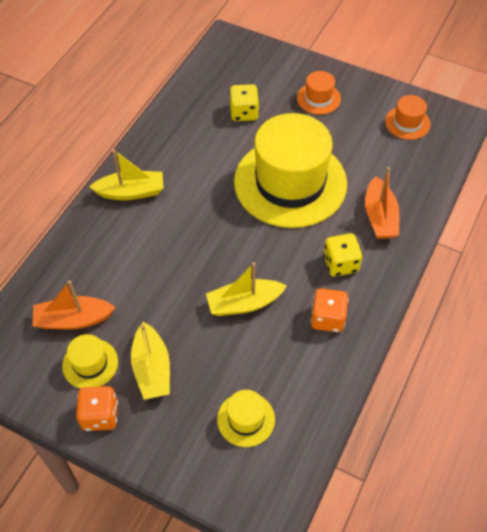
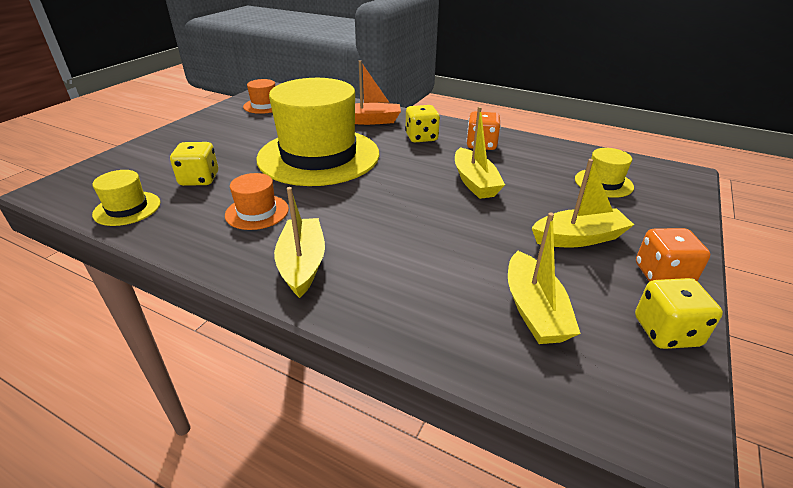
camera: 90 degrees left, 20 degrees down
orange boat [33,280,116,330] -> yellow boat [508,212,581,344]
yellow hat [62,334,118,388] -> yellow hat moved to [92,170,160,226]
orange hat [297,71,341,115] -> orange hat moved to [225,173,289,230]
none -> yellow dice [635,278,723,349]

